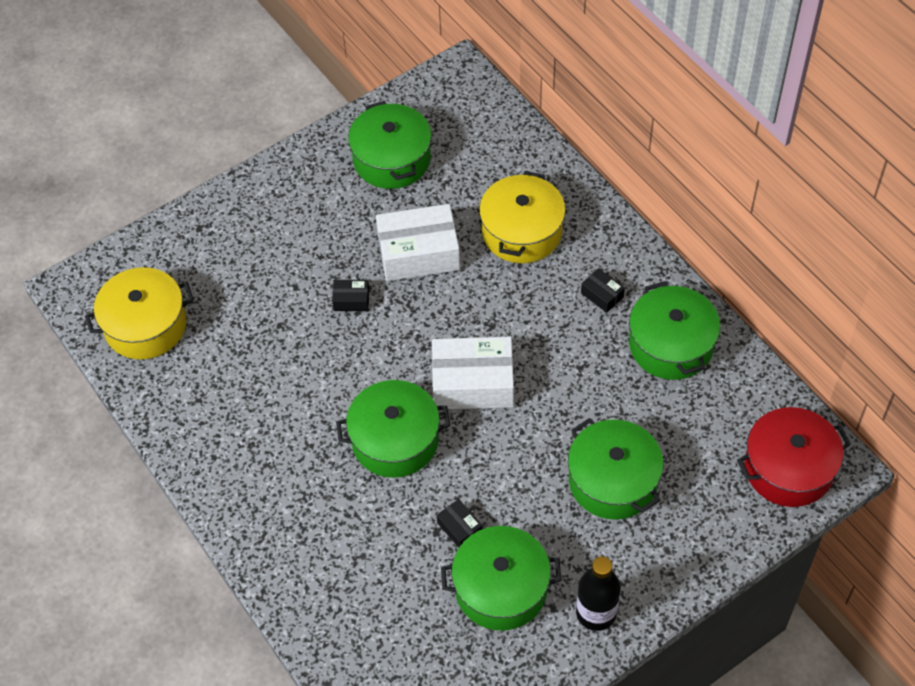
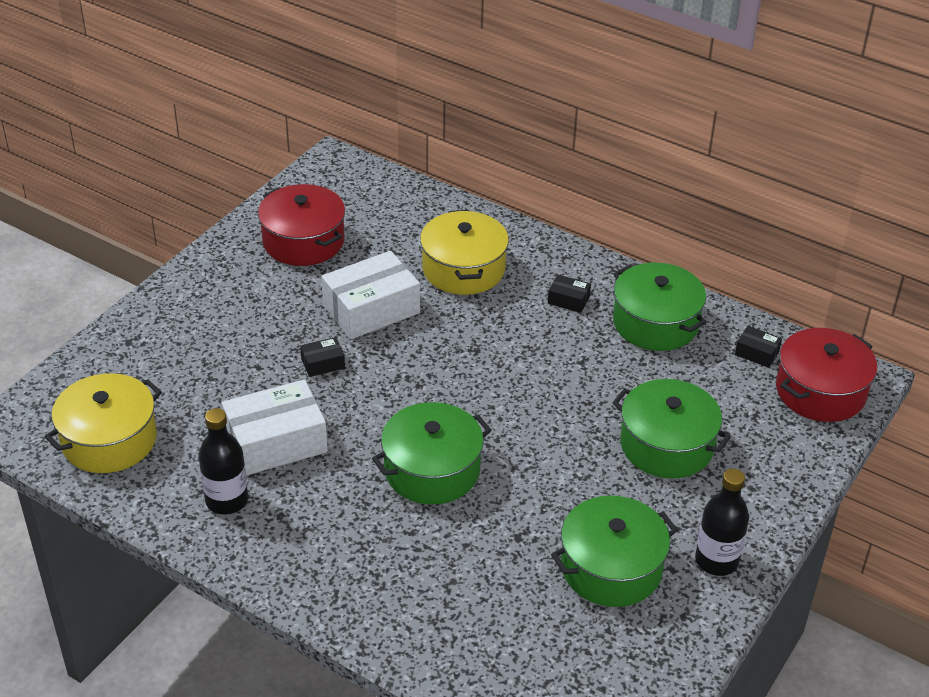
camera: 25 degrees left, 15 degrees down
green pot [348,101,432,189] -> red pot [258,184,345,266]
white box [432,336,514,409] -> white box moved to [222,380,328,476]
black box [437,499,482,548] -> black box moved to [735,326,782,368]
none -> black bottle [199,408,248,515]

